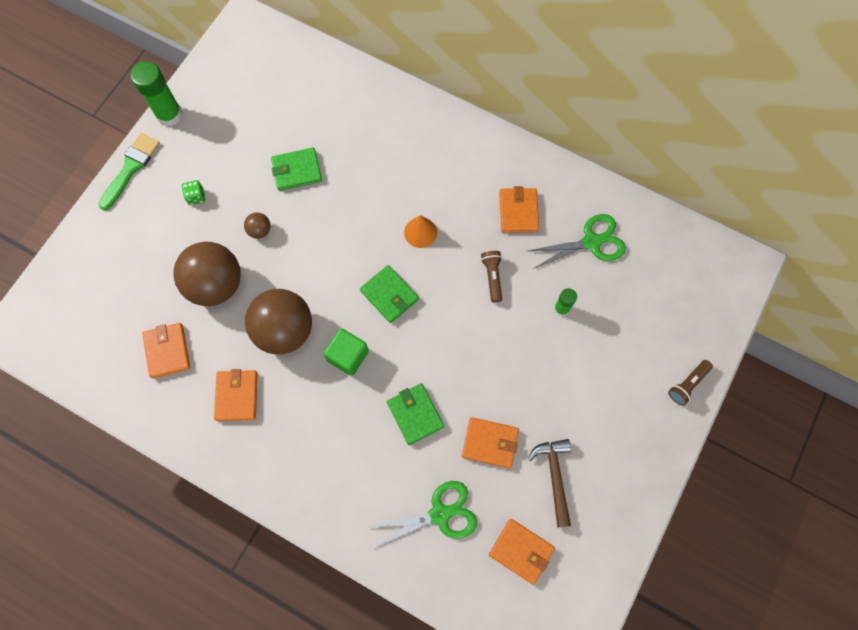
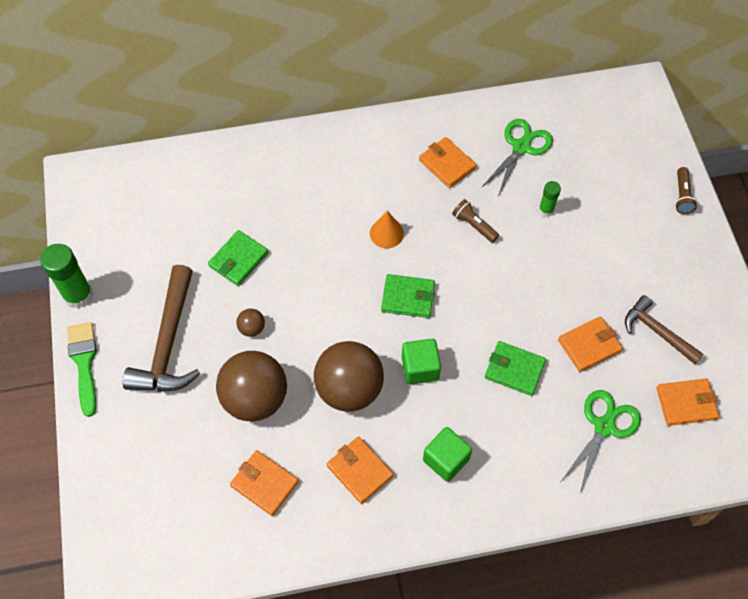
camera: 40 degrees left, 10 degrees down
green dice [182,180,205,205] -> brown hammer [123,265,200,392]
none -> green cube [423,427,472,482]

